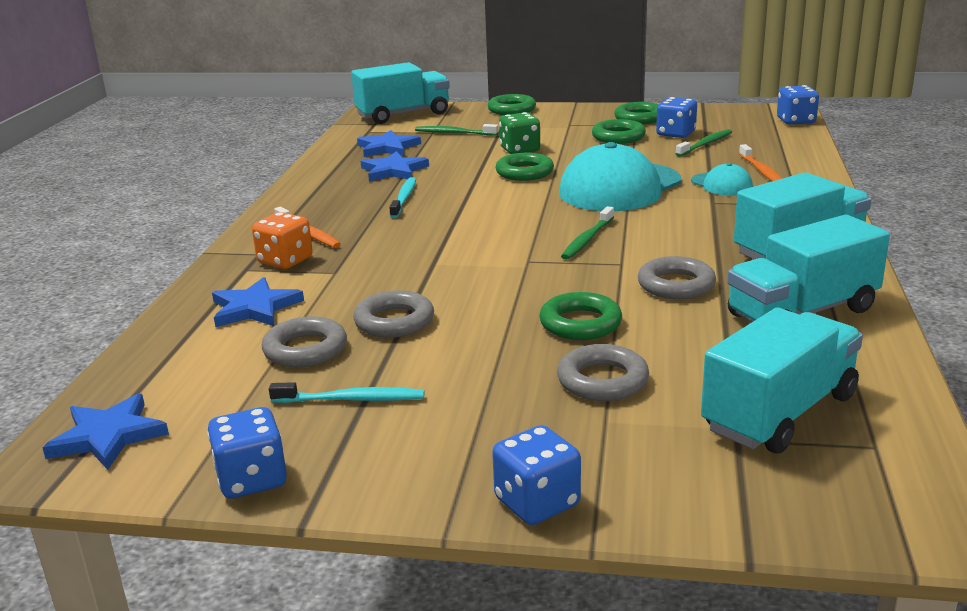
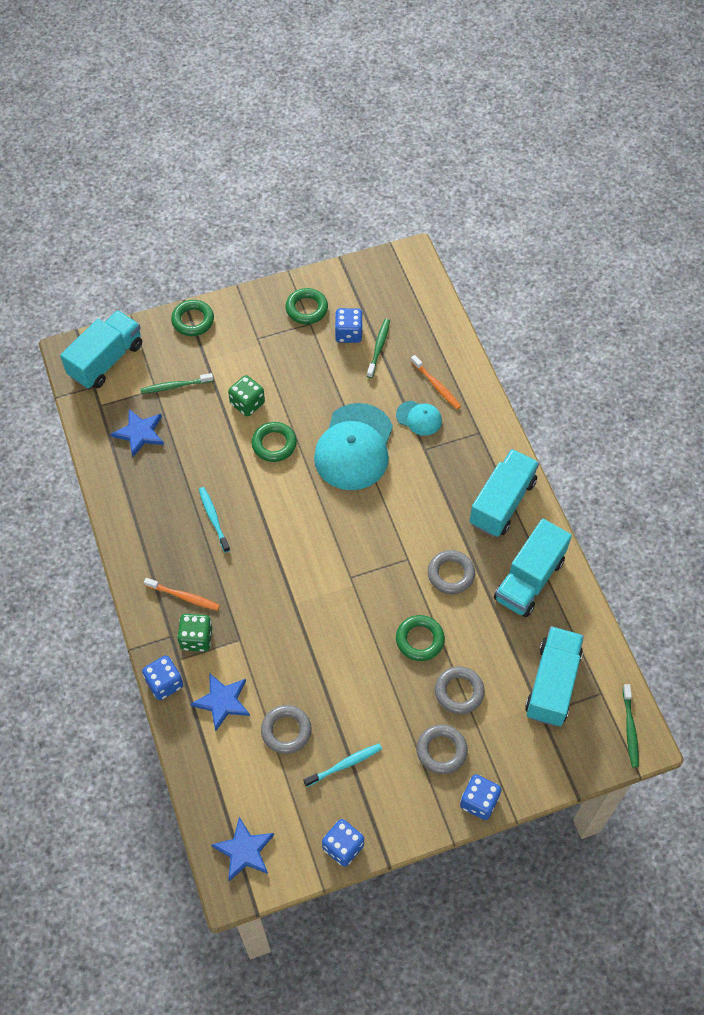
camera: 30 degrees left, 35 degrees up
orange dice [252,212,313,269] -> green dice [177,614,212,652]
grey ring [353,290,434,338] -> grey ring moved to [417,724,468,774]
blue star [361,151,429,182] -> none
green toothbrush [561,206,614,260] -> green toothbrush moved to [623,684,639,768]
green ring [592,119,646,144] -> none
blue dice [777,85,819,124] -> blue dice moved to [142,655,183,700]

